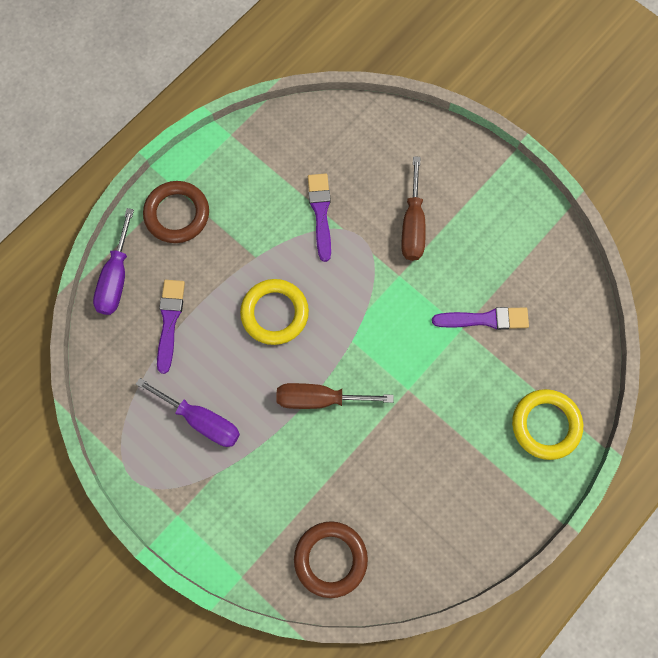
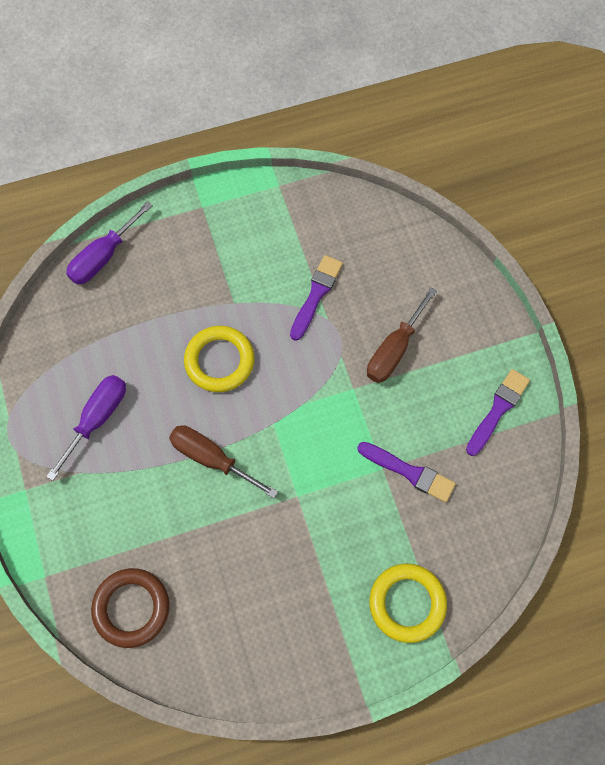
camera: 30 degrees right, 5 degrees down
purple screwdriver [136,378,240,447] -> purple screwdriver turned 120 degrees counterclockwise [46,375,126,481]
brown ring [143,181,209,243] -> none
purple brush [157,280,185,374] -> purple brush moved to [466,369,530,456]

